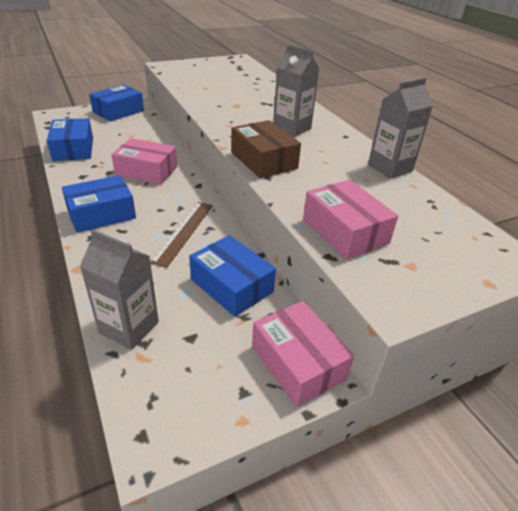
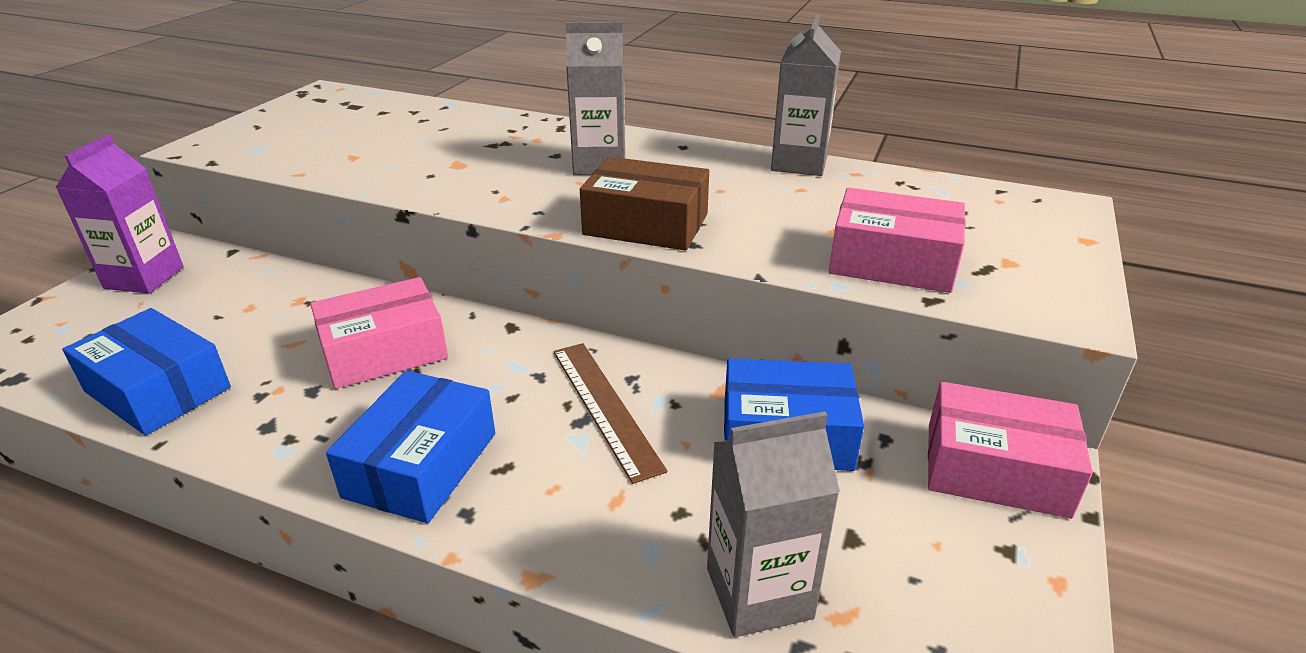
camera: 40 degrees left, 5 degrees down
blue box [89,85,144,121] -> purple carton [55,134,184,293]

